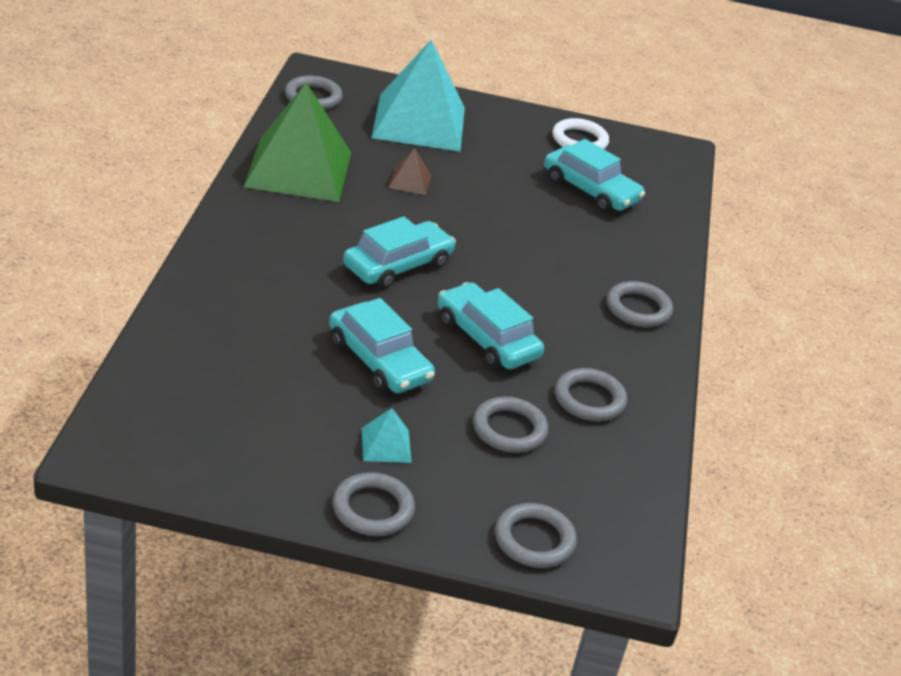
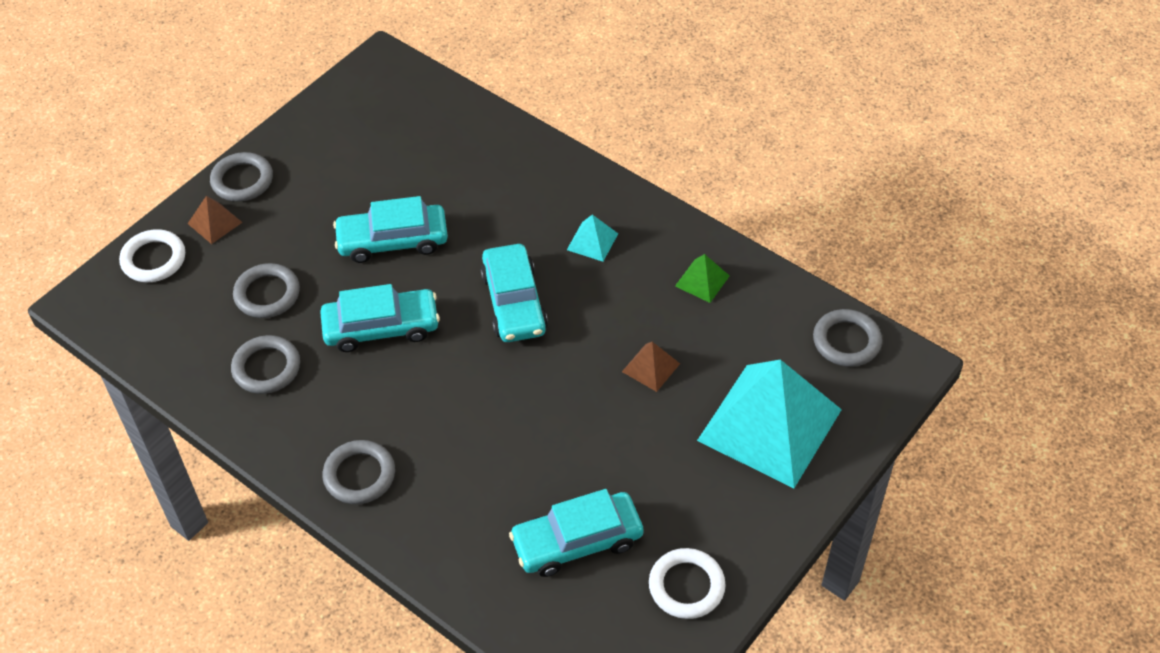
camera: 125 degrees right, 15 degrees up
green pyramid [244,82,351,202] -> green pyramid [675,254,730,303], size x0.40
turquoise pyramid [362,408,412,463] -> turquoise pyramid moved to [567,214,618,262]
grey ring [495,503,577,568] -> white ring [119,229,185,282]
none -> brown pyramid [187,196,243,244]

